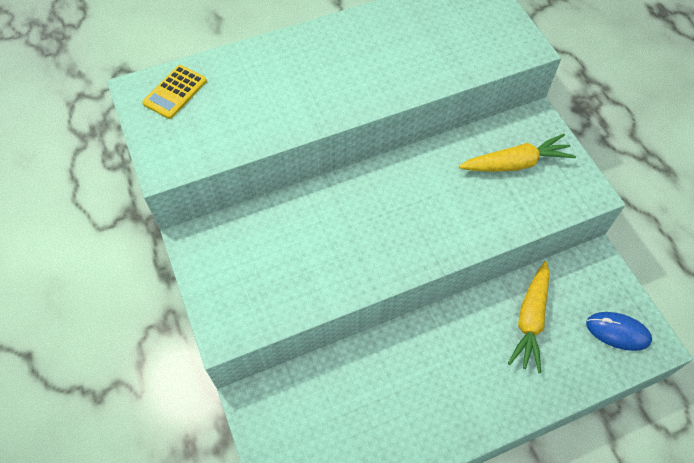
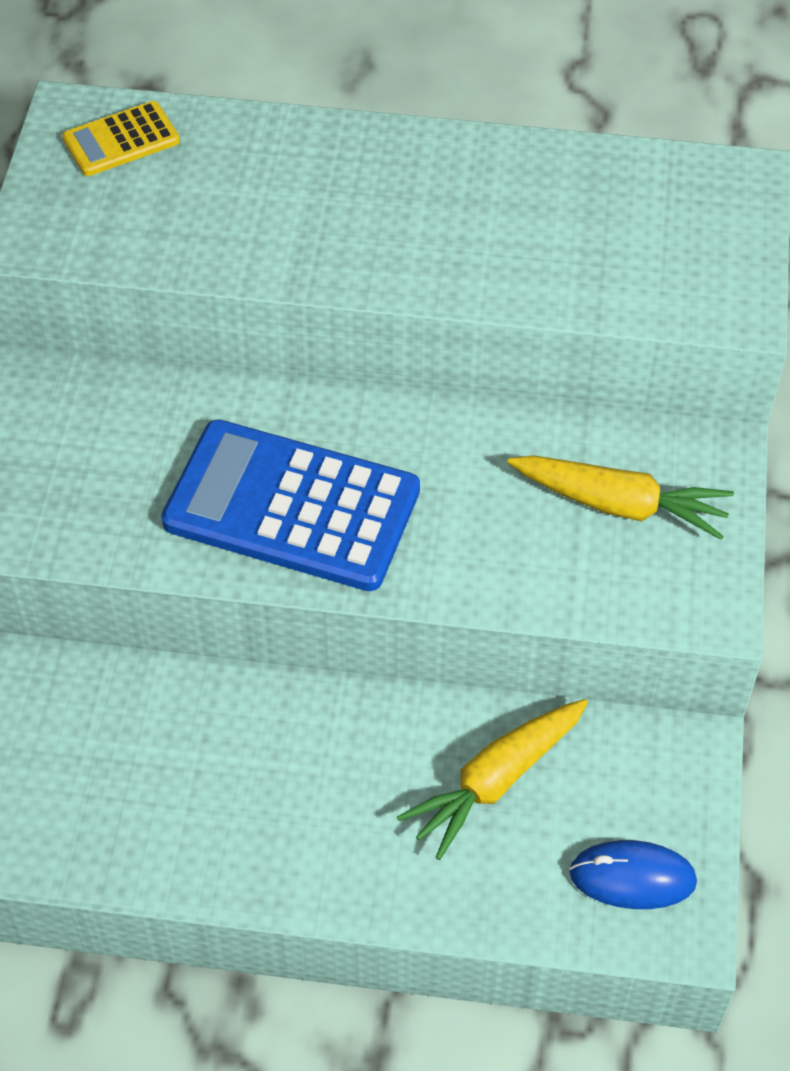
camera: 30 degrees right, 5 degrees down
blue mouse [586,312,652,351] -> blue mouse turned 45 degrees counterclockwise [569,840,697,909]
none -> blue calculator [161,419,420,591]

